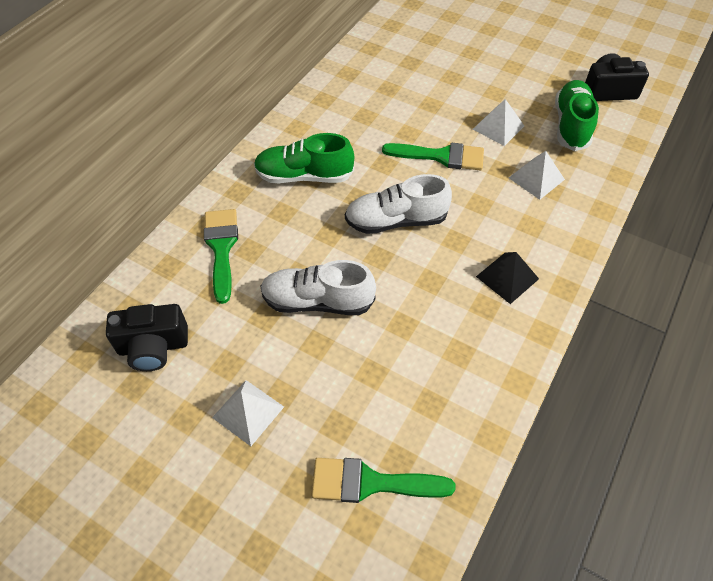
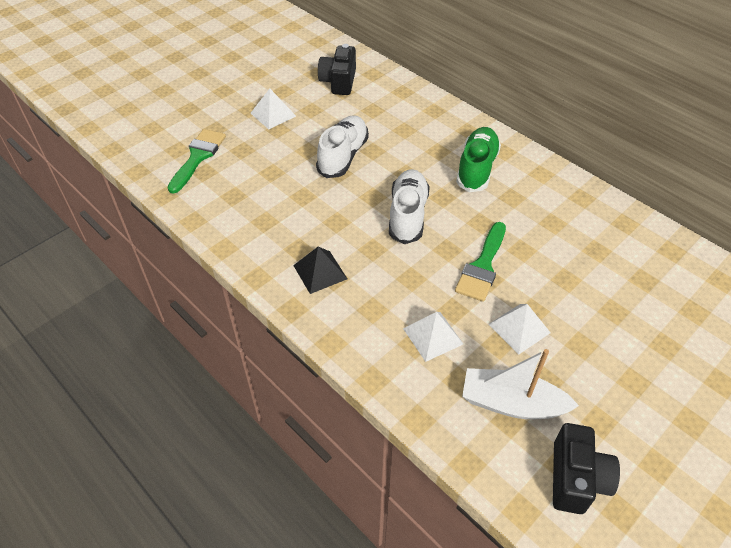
camera: 105 degrees right, 5 degrees down
green brush [204,209,238,304] -> none
green shoe [555,80,599,151] -> white boat [462,349,579,419]

